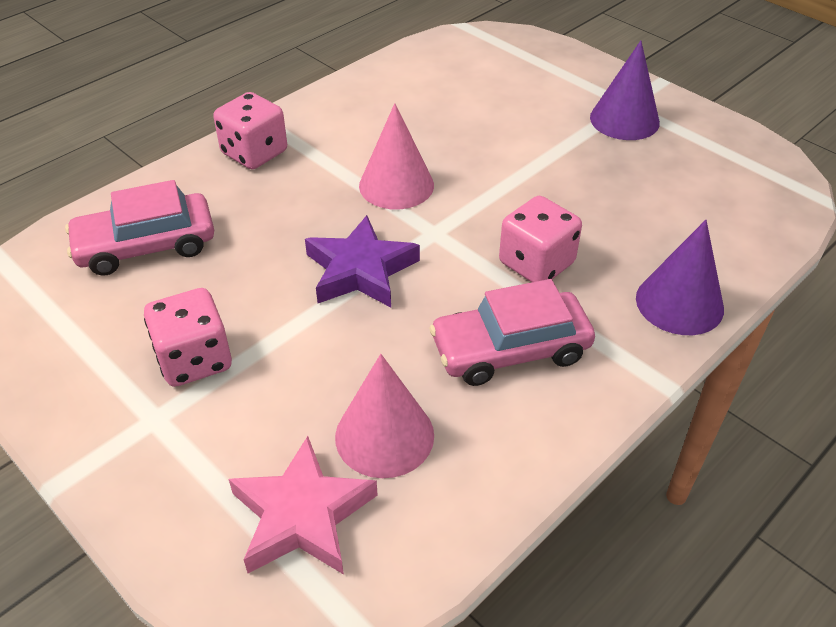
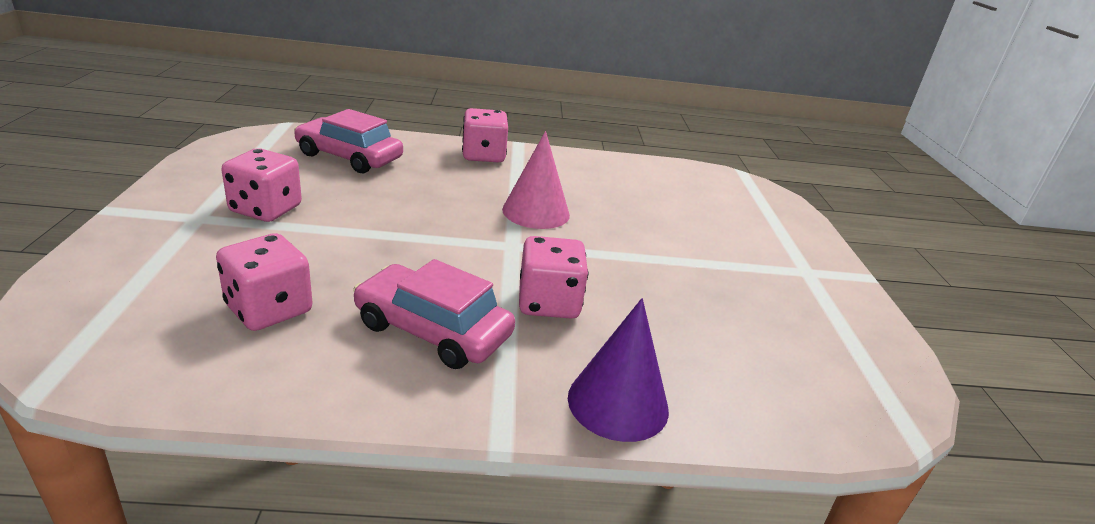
camera: 40 degrees right, 15 degrees down
pink star [229,436,378,575] -> none
purple star [305,215,420,307] -> none
pink cone [335,354,434,478] -> pink dice [216,233,313,331]
purple cone [590,41,660,140] -> none

